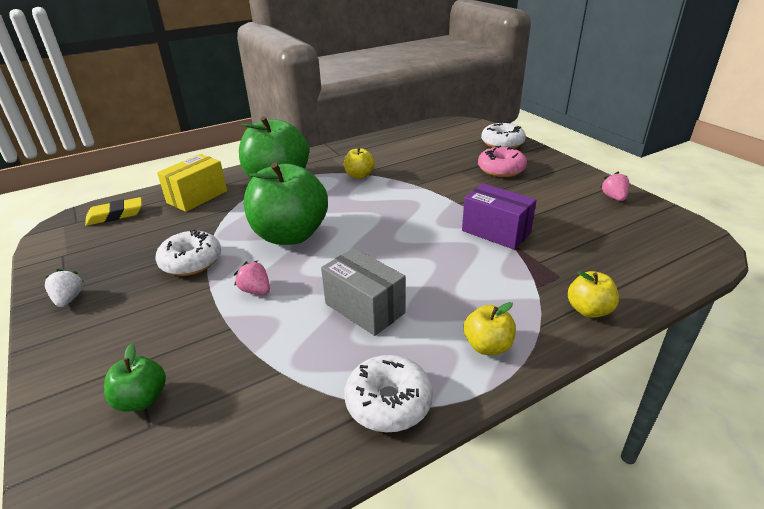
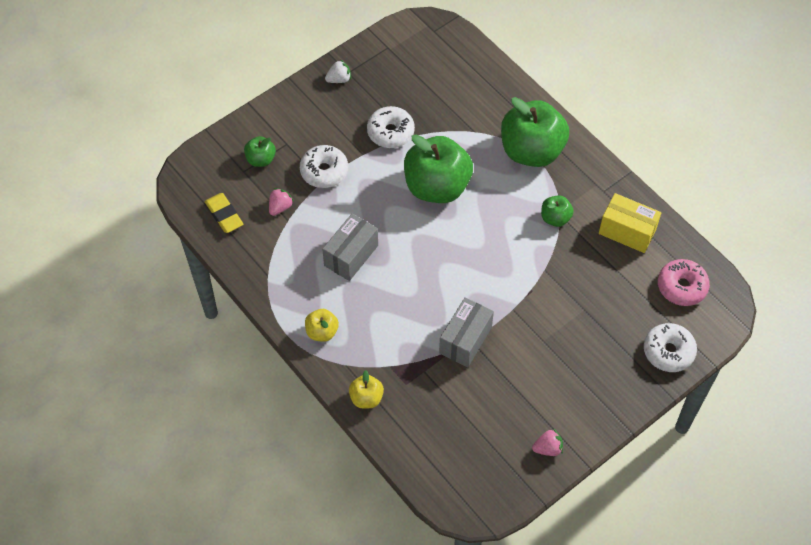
camera: 80 degrees right, 25 degrees up
yellow eraser [85,197,142,226] -> yellow eraser moved to [205,193,243,233]
yellow box [157,154,227,212] -> yellow box moved to [599,193,661,253]
pink strawberry [234,261,270,295] -> pink strawberry moved to [269,188,294,216]
yellow apple [344,148,375,179] -> green apple [541,195,574,227]
white donut [344,355,433,432] -> white donut moved to [300,145,348,188]
purple box [462,183,537,250] -> grey box [439,297,494,368]
pink donut [478,146,527,177] -> pink donut moved to [658,259,710,306]

